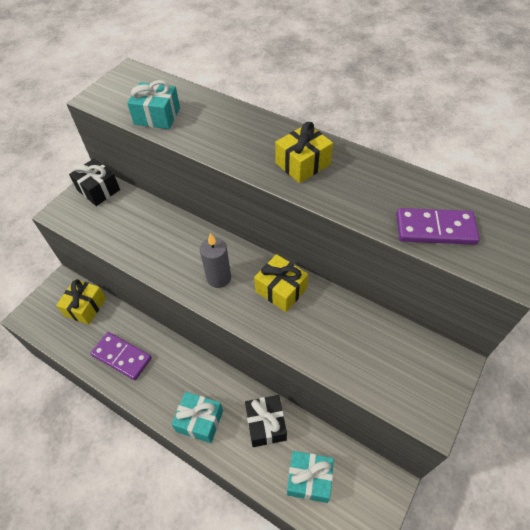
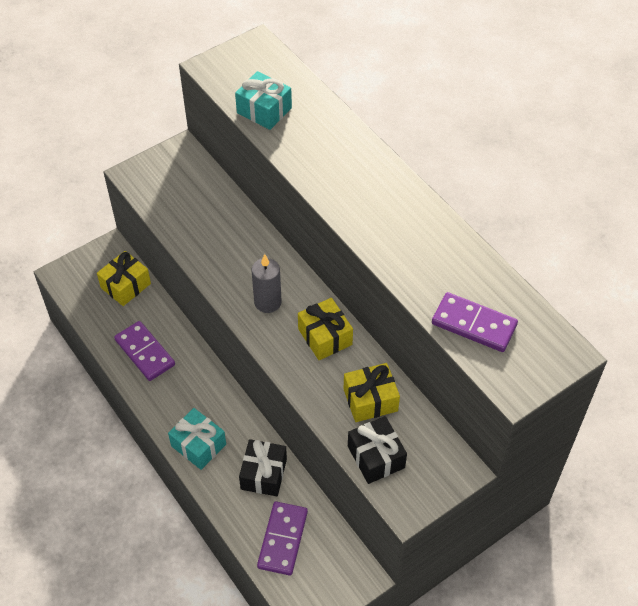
camera: 20 degrees right, 0 degrees up
black gift [69,159,120,206] -> black gift moved to [348,416,407,484]
yellow gift [275,122,333,183] -> yellow gift moved to [344,363,400,422]
turquoise gift [287,451,334,503] -> purple domino [257,501,308,576]

